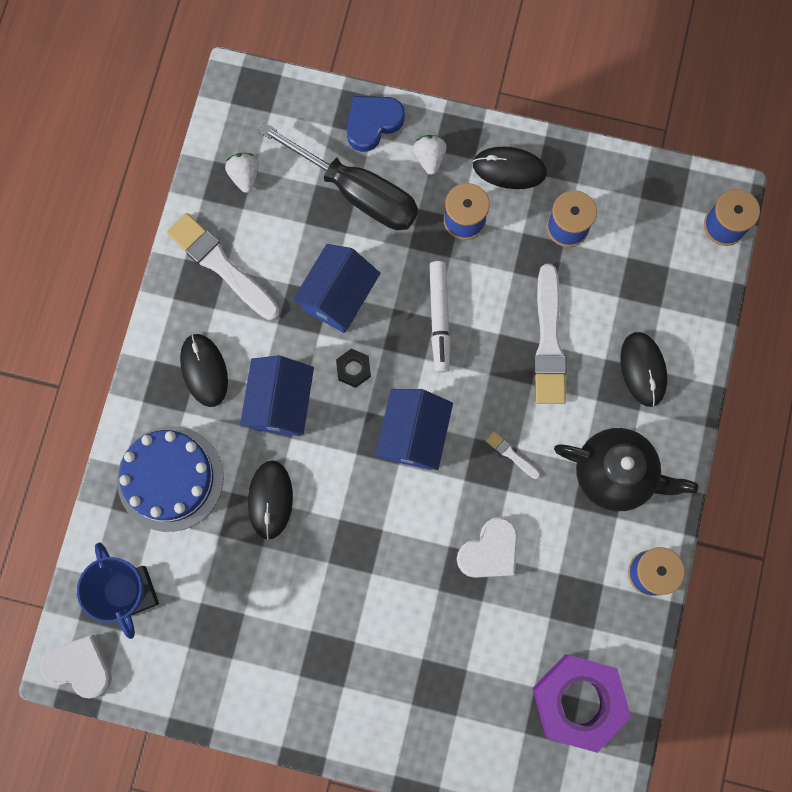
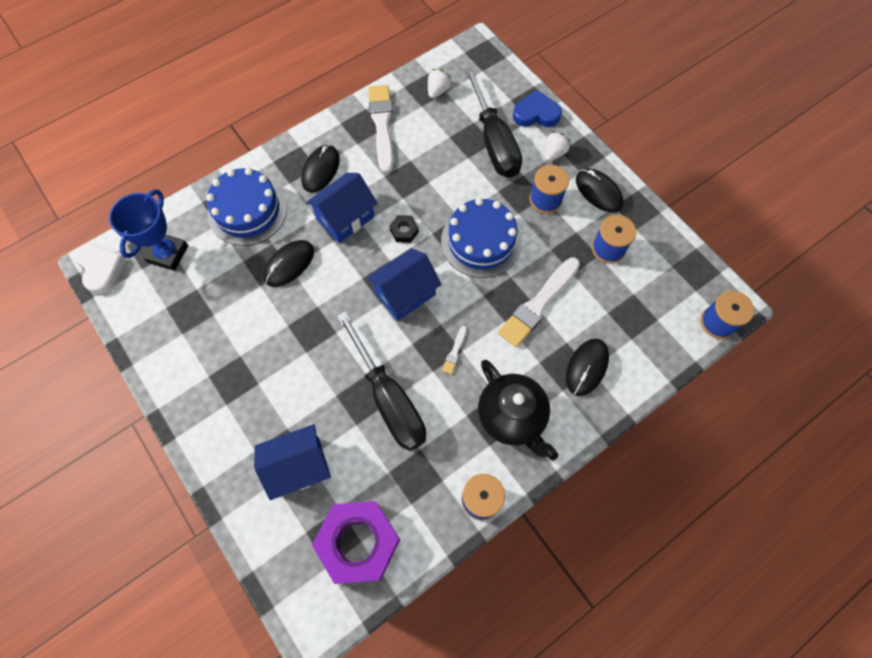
camera: 40 degrees right, 10 degrees down
blue house [293,244,380,333] -> blue house moved to [254,424,331,500]
white marker [429,261,450,373] -> blue cake [441,198,522,278]
white heart [457,517,518,578] -> black screwdriver [337,311,426,451]
white brush [486,431,540,479] -> white brush turned 150 degrees counterclockwise [442,326,467,374]

